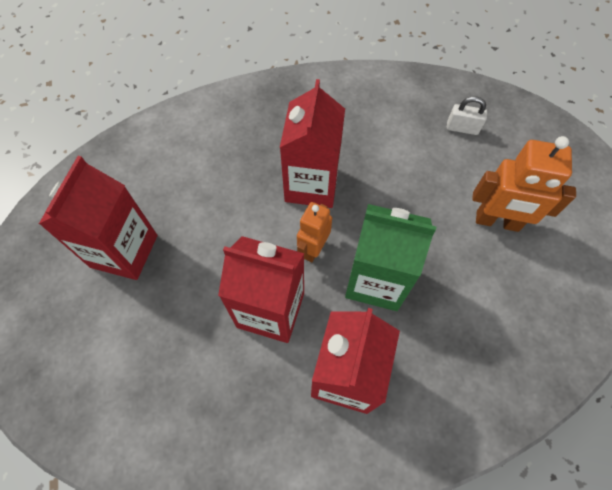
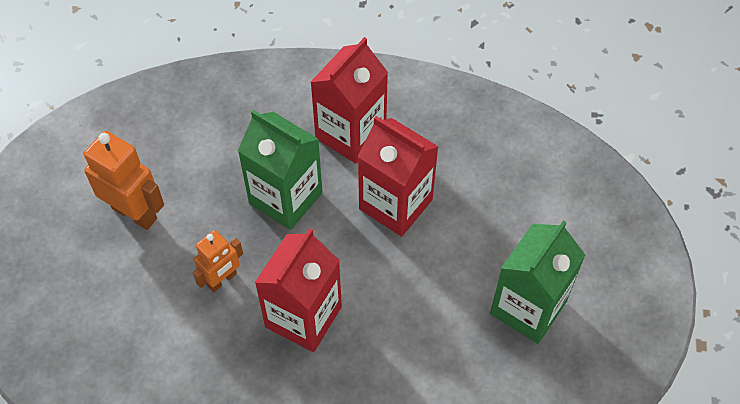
camera: 160 degrees left, 5 degrees down
red carton [39,156,158,280] -> green carton [490,220,585,344]
orange robot [297,202,332,262] -> orange robot moved to [193,230,243,292]
white padlock [447,96,487,135] -> none

